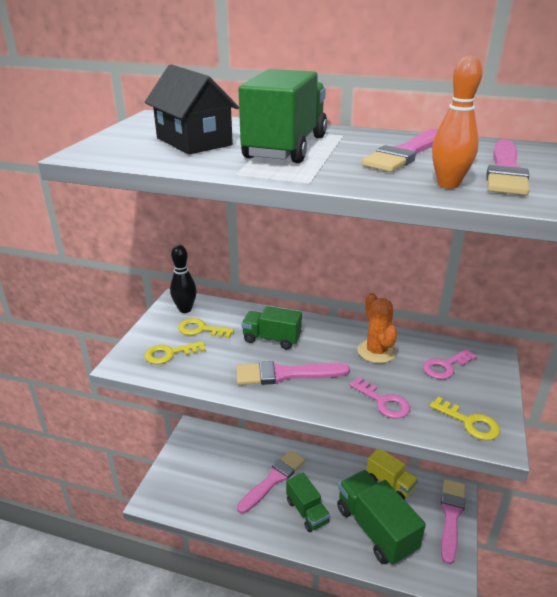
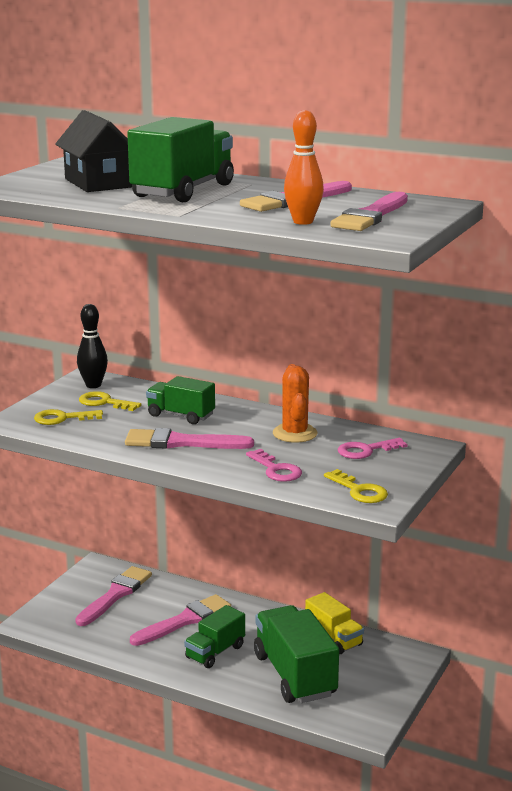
camera: 10 degrees right, 10 degrees down
green truck [286,473,330,532] -> green truck turned 60 degrees clockwise [184,605,245,668]
pink brush [441,479,465,565] -> pink brush moved to [75,566,152,626]

